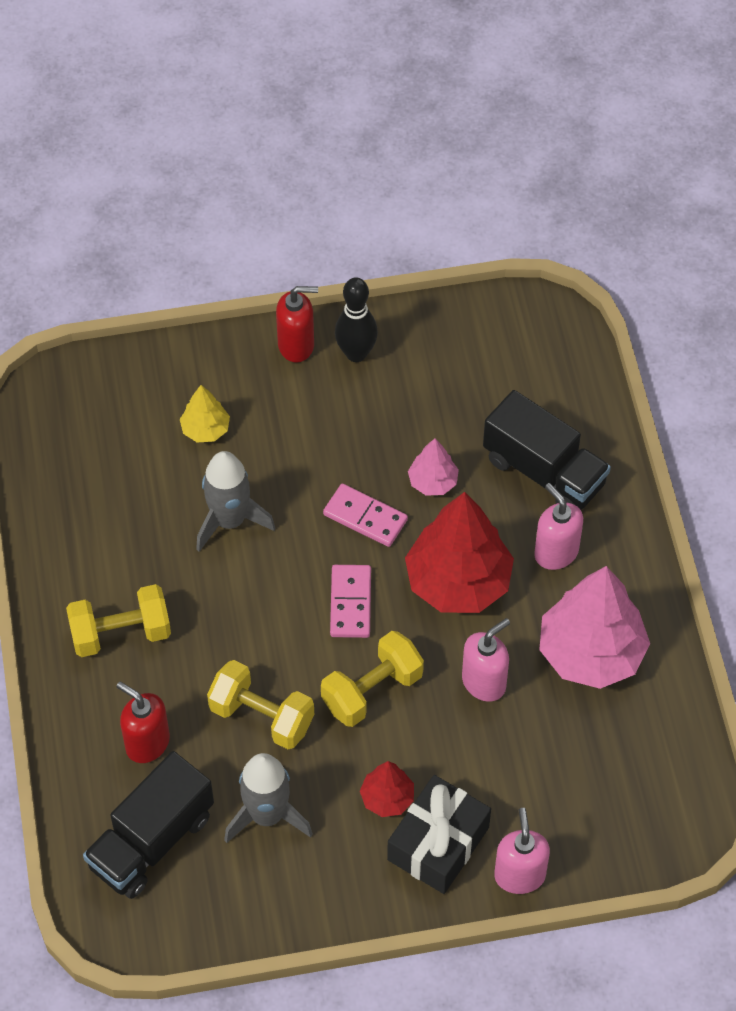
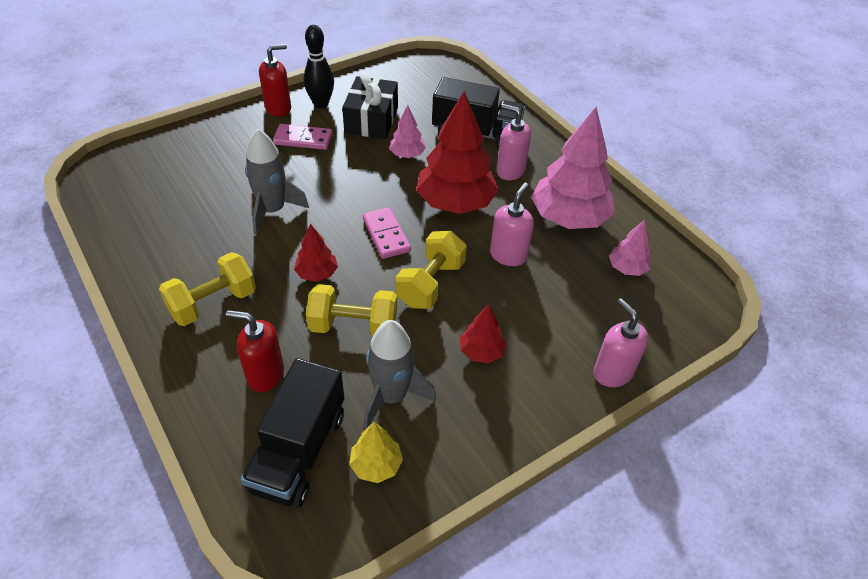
camera: 25 degrees left, 10 degrees down
yellow tree [180,385,230,443] -> yellow tree moved to [349,422,403,483]
pink domino [323,484,408,547] -> pink domino moved to [273,124,332,150]
black gift [387,775,491,894] -> black gift moved to [342,72,398,139]
none -> red tree [294,224,338,282]
none -> pink tree [609,220,651,276]

